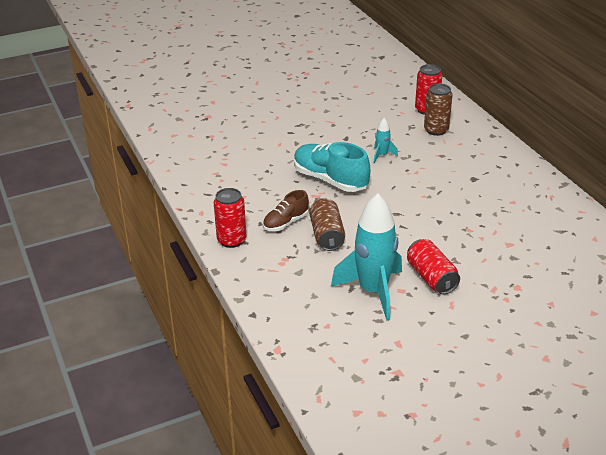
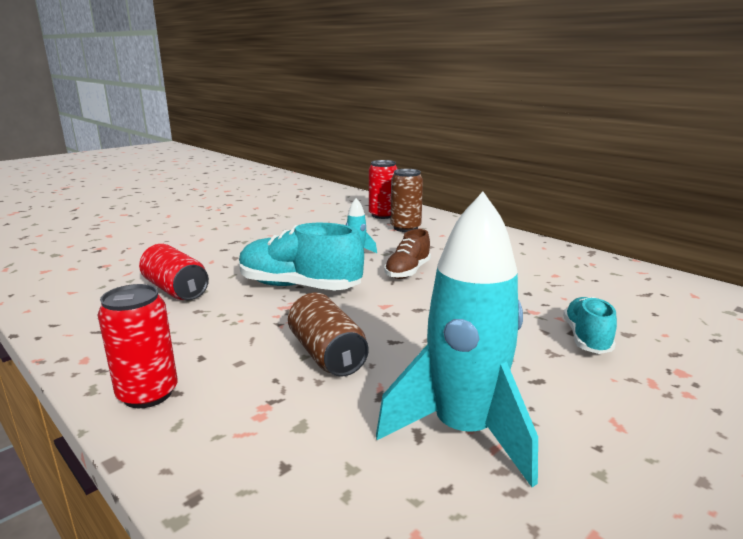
camera: 20 degrees left, 15 degrees down
brown shoe [263,190,309,231] -> brown shoe moved to [385,229,431,279]
red can [407,239,460,294] -> red can moved to [139,244,209,300]
none -> turquoise shoe [563,297,617,354]

